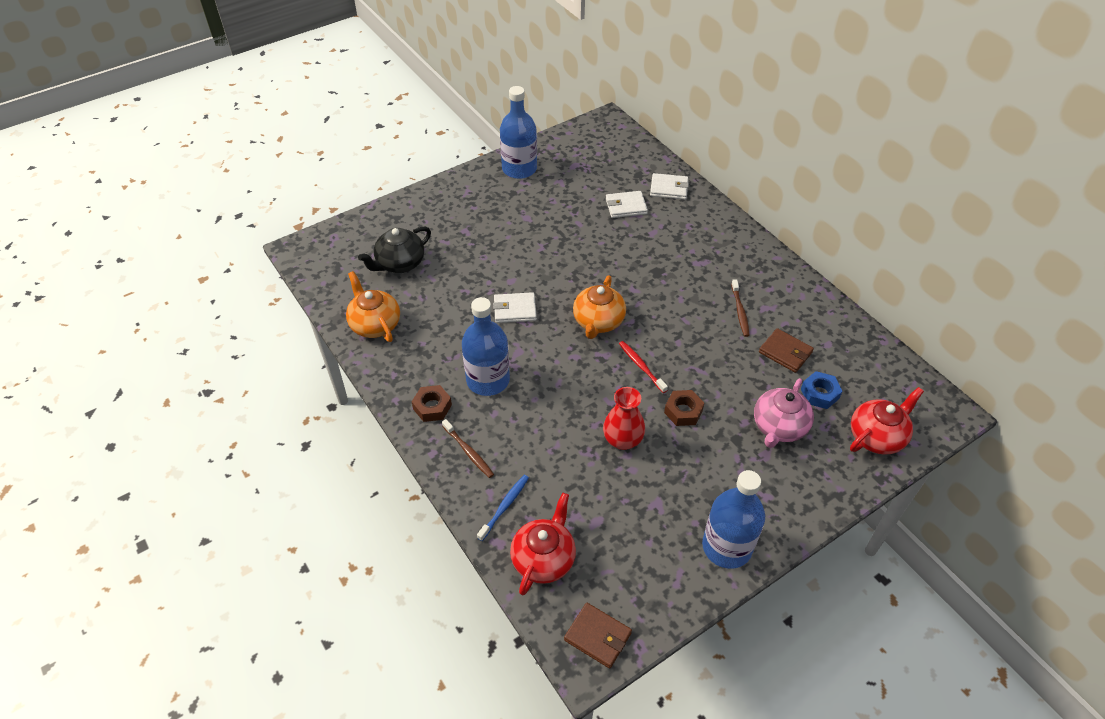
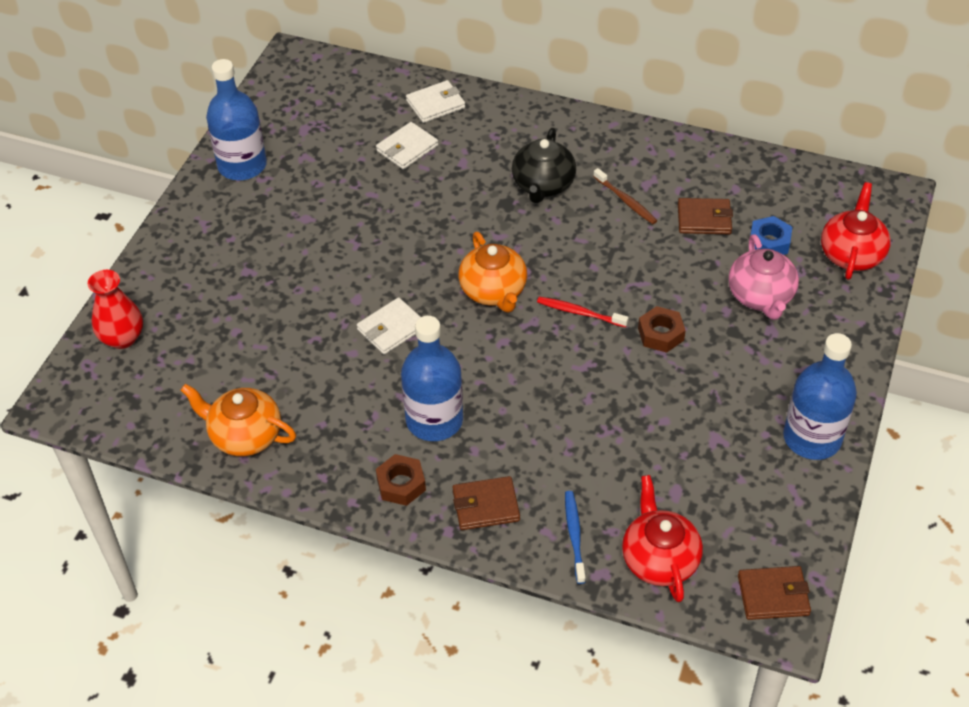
camera: 35 degrees left, 0 degrees up
black teapot [358,226,431,273] -> black teapot moved to [512,128,576,203]
brown toothbrush [442,419,494,478] -> brown wallet [452,476,520,530]
red vase [603,387,645,450] -> red vase moved to [88,270,143,349]

